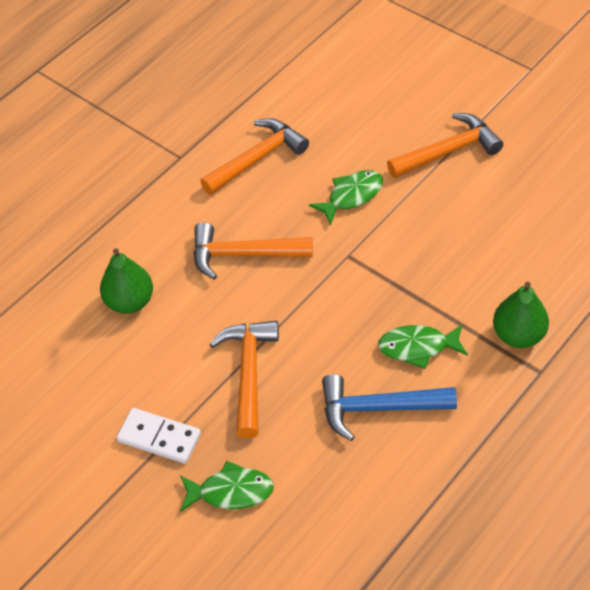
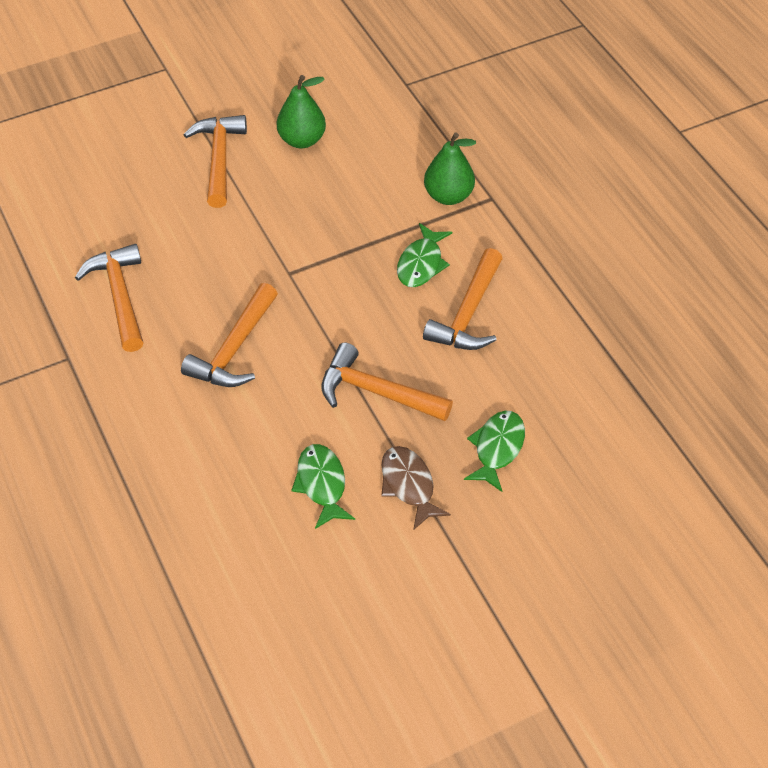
camera: 70 degrees left, 0 degrees up
green pear [100,248,153,314] -> green pear moved to [277,75,326,148]
white domino [117,408,201,464] -> brown fish [381,446,451,530]
green fish [309,170,383,226] -> green fish moved to [291,444,355,529]
blue hammer [322,374,457,441] -> orange hammer [423,248,503,350]

